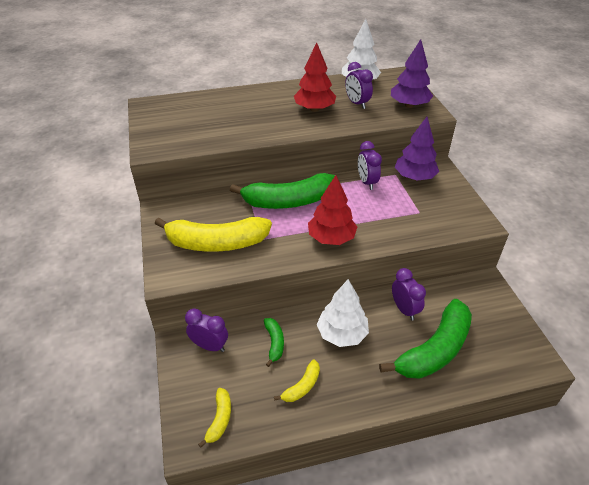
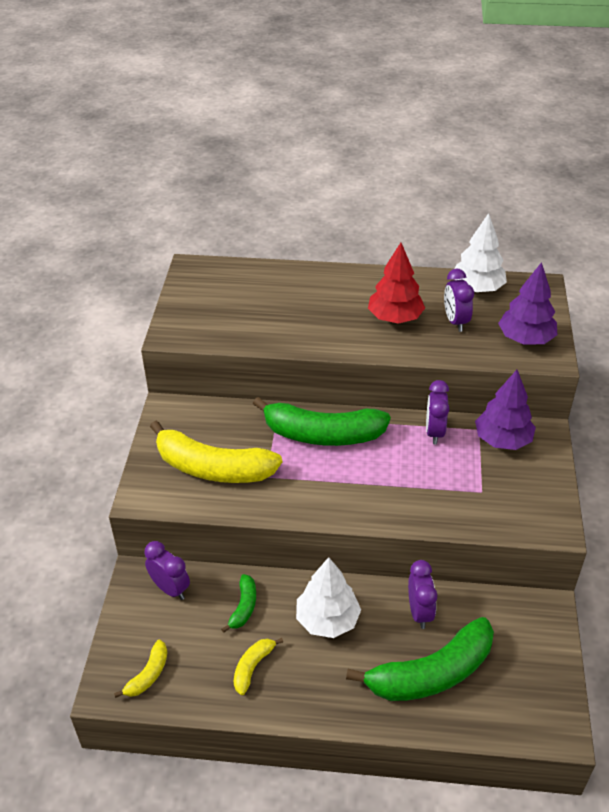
camera: 20 degrees right, 0 degrees up
yellow banana [274,360,320,402] -> yellow banana turned 150 degrees clockwise [233,638,283,695]
red tree [308,175,357,245] -> none

